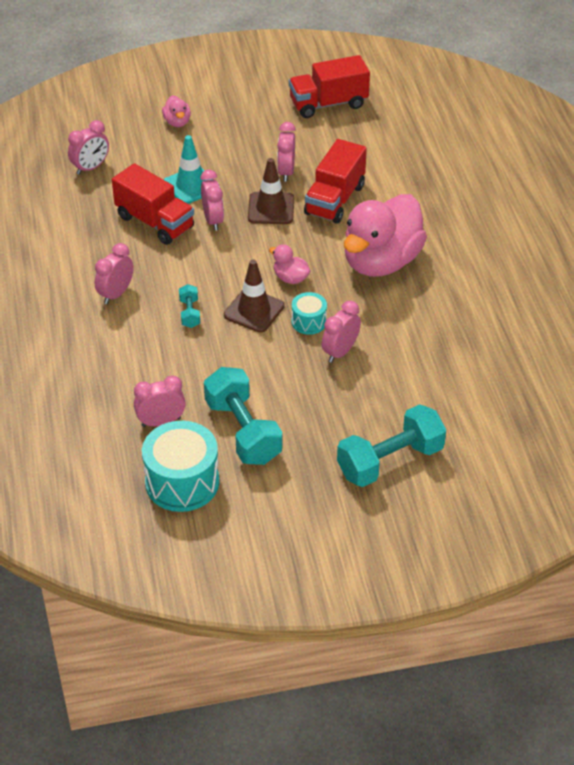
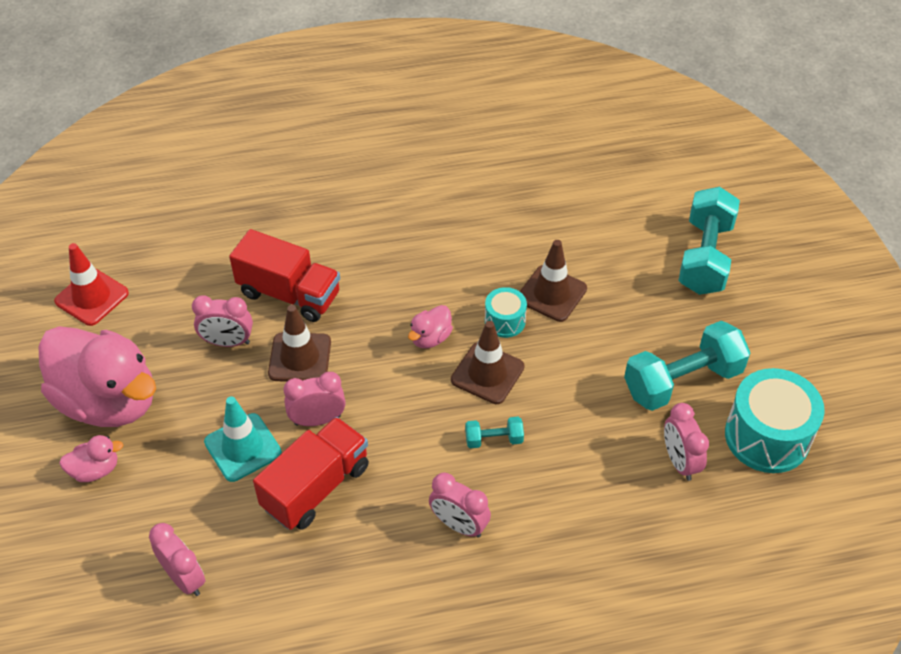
camera: 90 degrees left, 5 degrees up
red truck [289,55,370,118] -> red traffic cone [54,243,129,326]
pink clock [322,301,361,363] -> brown traffic cone [520,240,587,322]
turquoise dumbbell [337,404,446,487] -> turquoise dumbbell turned 45 degrees clockwise [678,187,740,295]
pink duck [344,194,427,277] -> pink duck moved to [38,326,156,427]

